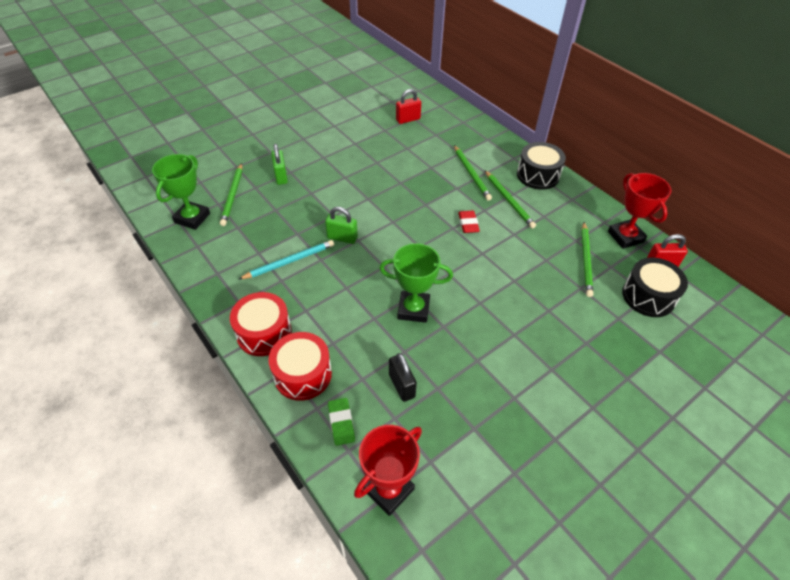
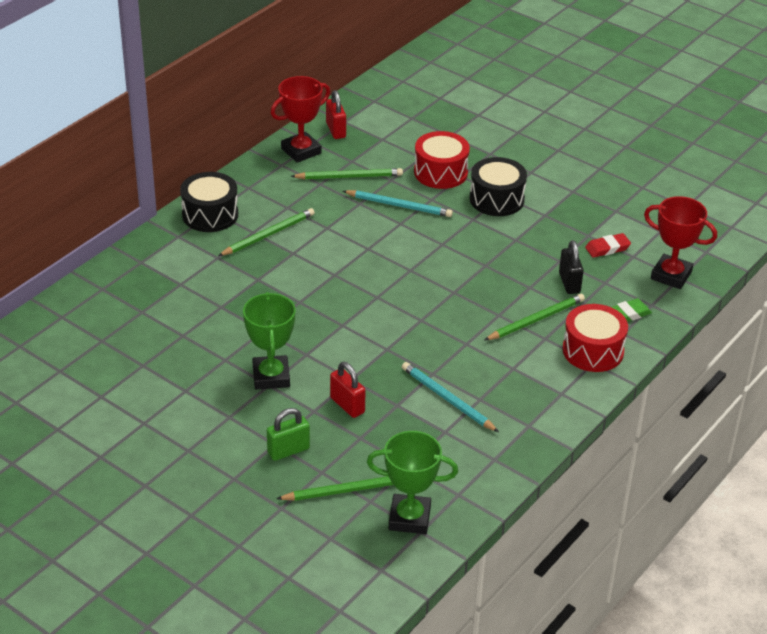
camera: 105 degrees left, 10 degrees down
red drum [230,292,292,356] -> red drum moved to [414,131,470,189]
green padlock [325,207,358,244] -> none
green trophy [379,243,453,323] -> green trophy moved to [243,292,296,390]
black padlock [389,353,417,402] -> black padlock turned 60 degrees counterclockwise [559,240,584,294]
red padlock [396,89,421,124] -> red padlock moved to [330,362,366,418]
green pencil [454,145,492,201] -> green pencil moved to [485,294,585,340]
red eraser [459,211,480,233] -> red eraser moved to [585,233,631,258]
black drum [622,258,688,317] -> black drum moved to [469,157,527,216]
none -> turquoise pencil [343,190,453,217]

